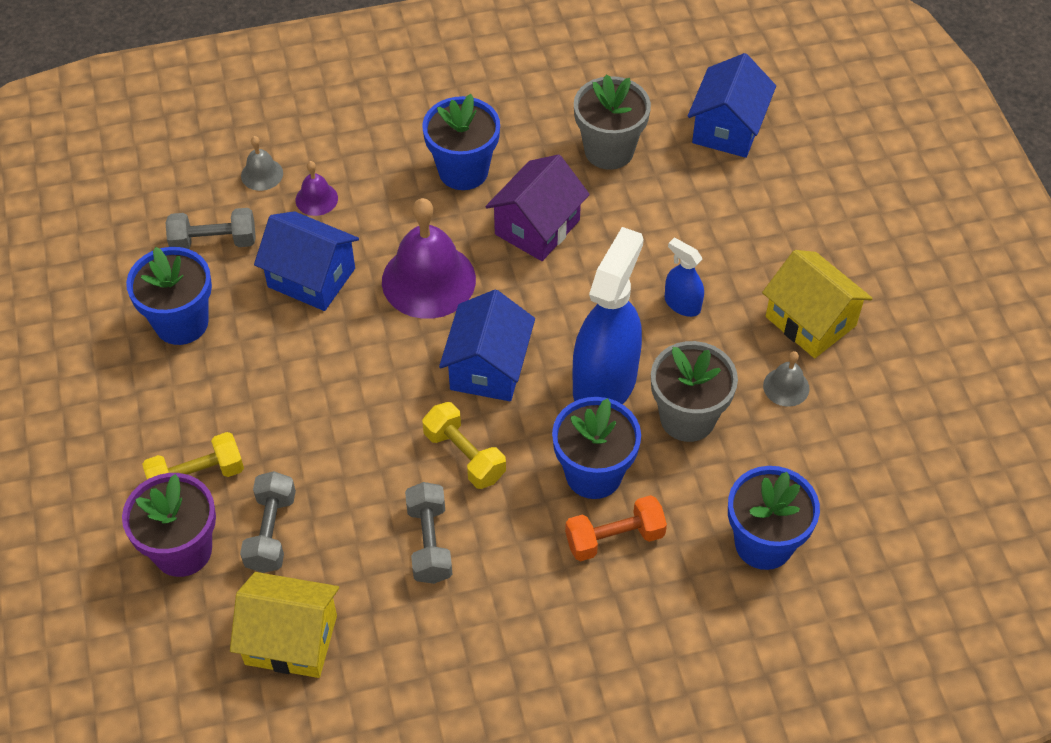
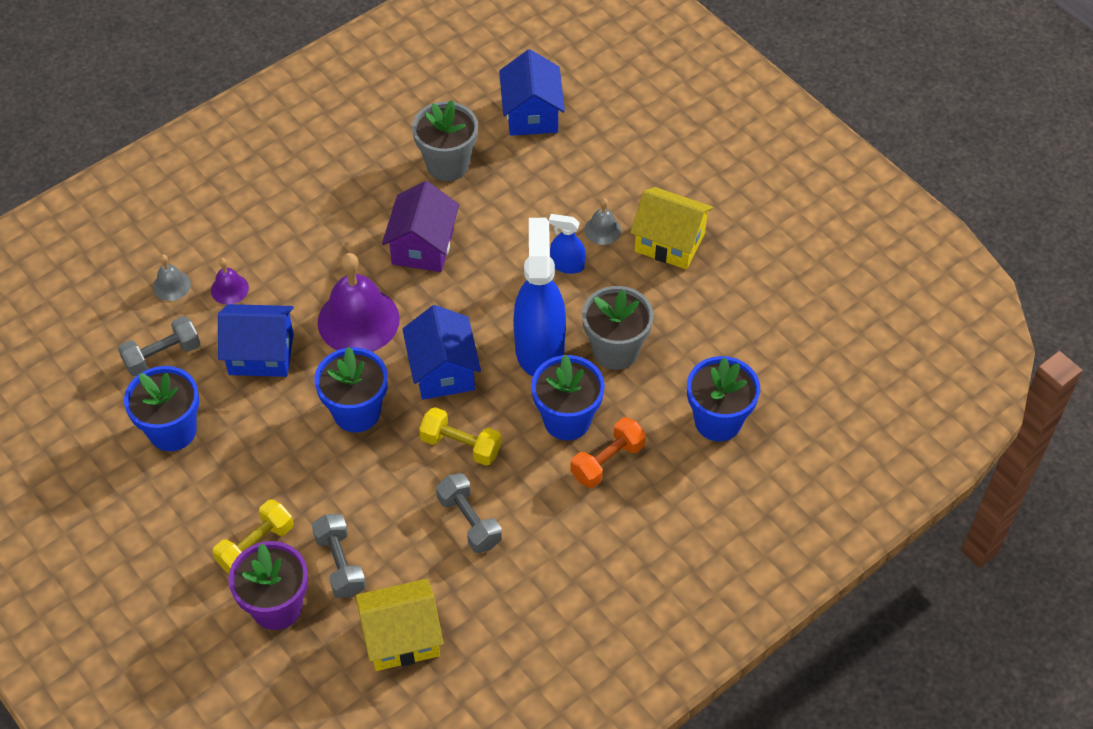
camera: 25 degrees left, 0 degrees up
blue flower pot [422,94,500,190] -> blue flower pot moved to [314,347,388,433]
grey bell [763,351,809,407] -> grey bell moved to [584,198,621,245]

